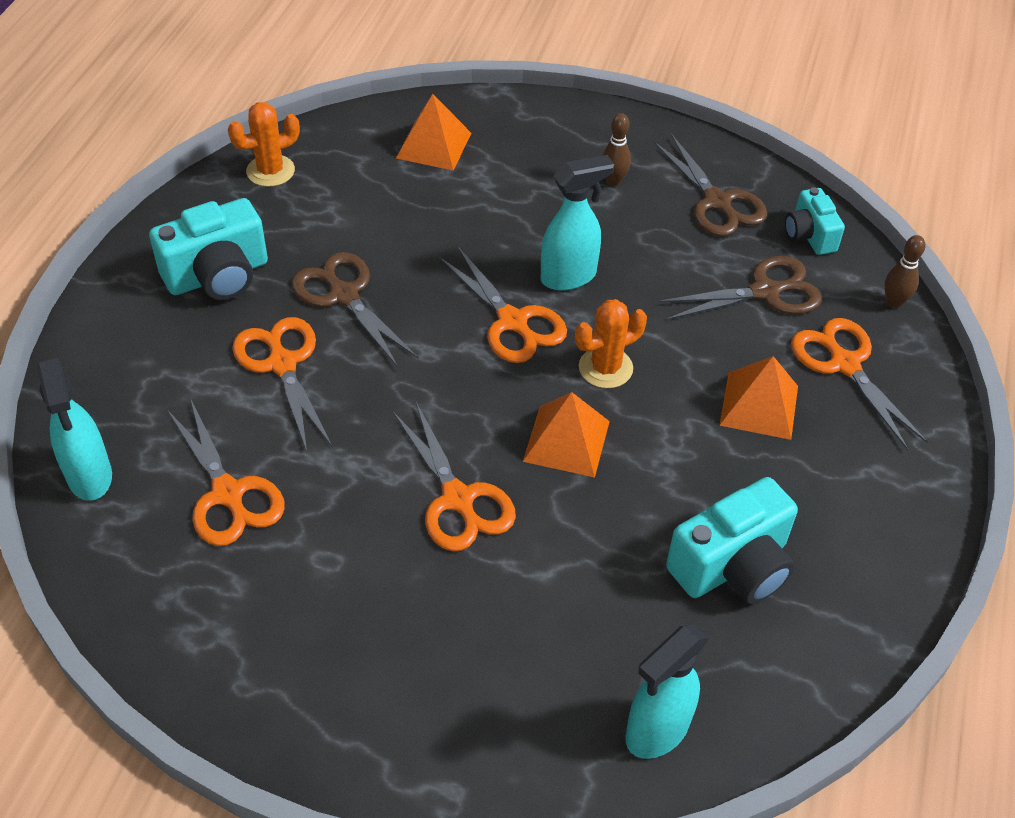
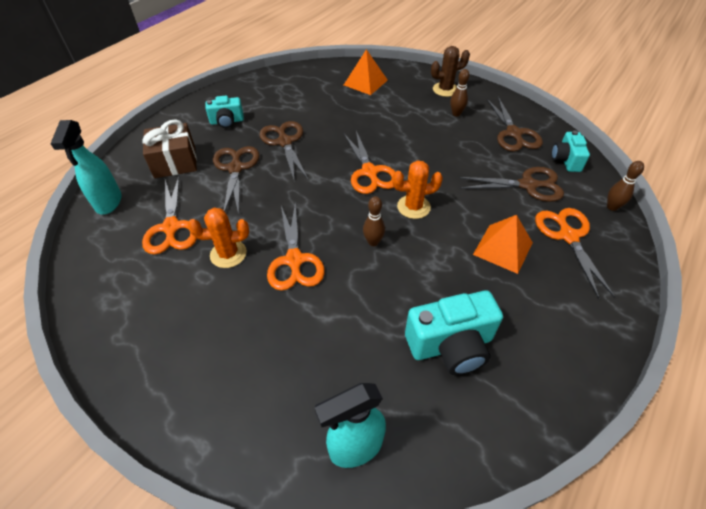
camera: 20 degrees right, 0 degrees up
turquoise camera [149,198,268,300] -> turquoise camera [205,95,244,128], size x0.60
orange cactus [228,102,300,187] -> orange cactus moved to [188,207,249,268]
orange scissors [232,317,332,451] -> brown scissors [213,146,260,214]
orange pyramid [523,392,610,478] -> brown bowling pin [363,196,385,246]
turquoise spray bottle [541,155,614,290] -> none
none -> brown gift [143,119,197,178]
none -> brown cactus [431,46,470,97]

